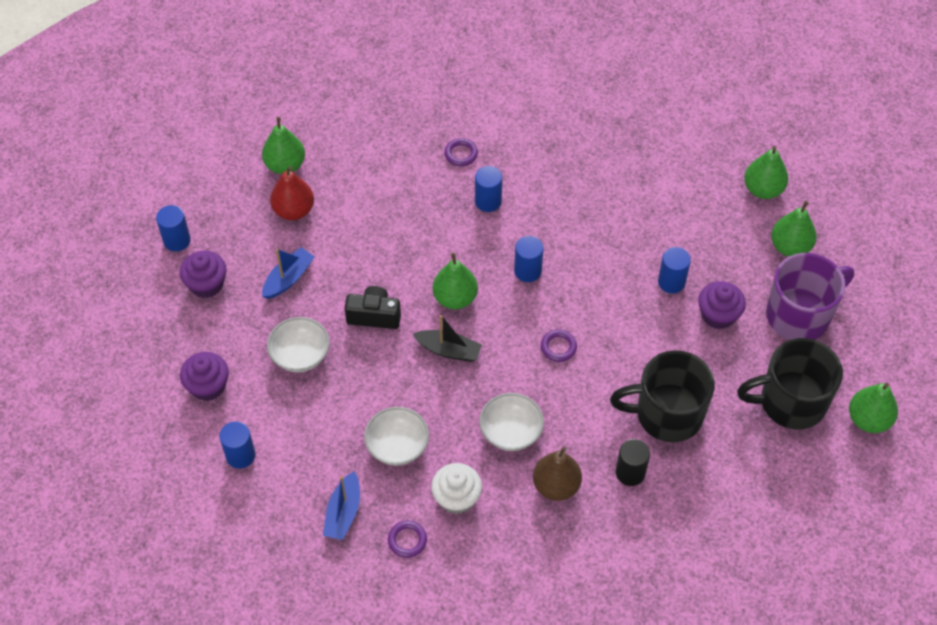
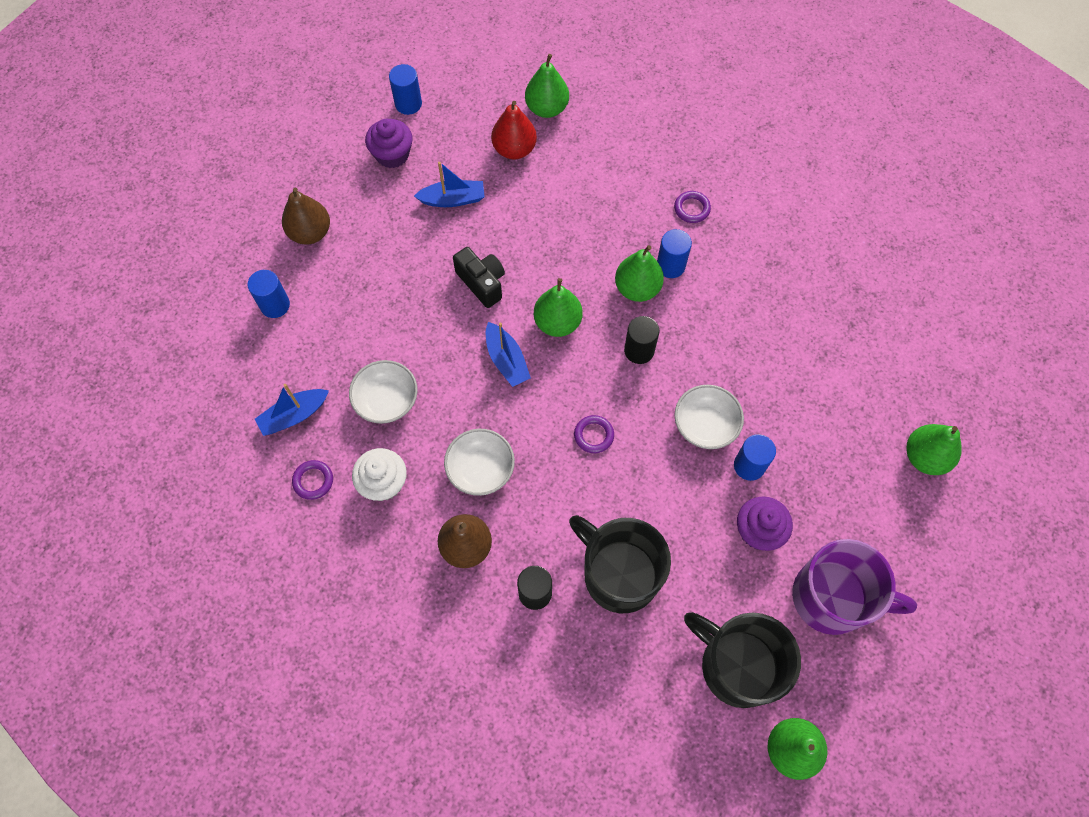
camera: 45 degrees right, 10 degrees up
purple cupcake [180,352,229,401] -> brown pear [282,188,330,245]
white bowl [267,317,330,372] -> white bowl moved to [674,385,744,449]
black boat [413,315,482,362] -> blue boat [486,322,531,387]
blue cylinder [514,236,544,282] -> black cylinder [624,316,659,364]
green pear [771,201,817,257] -> green pear moved to [615,245,664,302]

